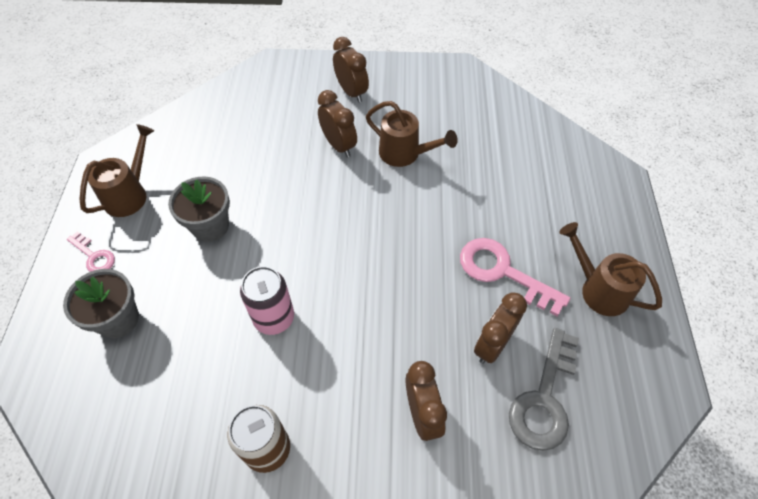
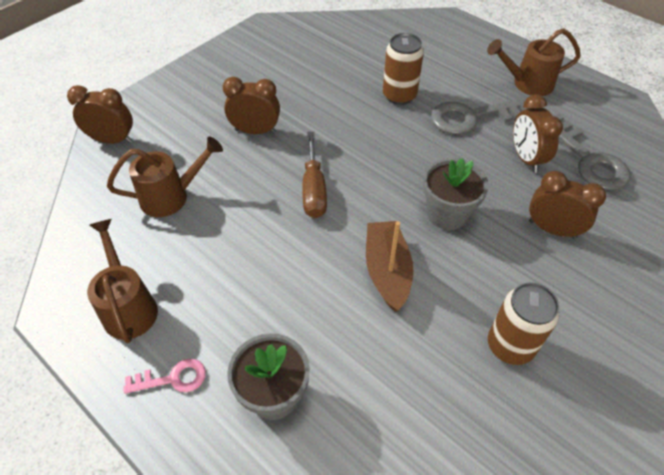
camera: 50 degrees left, 5 degrees down
grey flower pot [168,176,230,242] -> grey flower pot moved to [423,158,489,230]
pink can [240,266,294,335] -> brown boat [366,221,413,312]
brown clock [333,37,369,103] -> brown clock moved to [67,85,133,144]
brown watering can [366,101,458,167] -> brown watering can moved to [107,136,223,217]
pink key [460,238,570,316] -> grey key [431,98,529,135]
none -> brown screwdriver [302,132,327,218]
none -> brown can [383,33,424,105]

